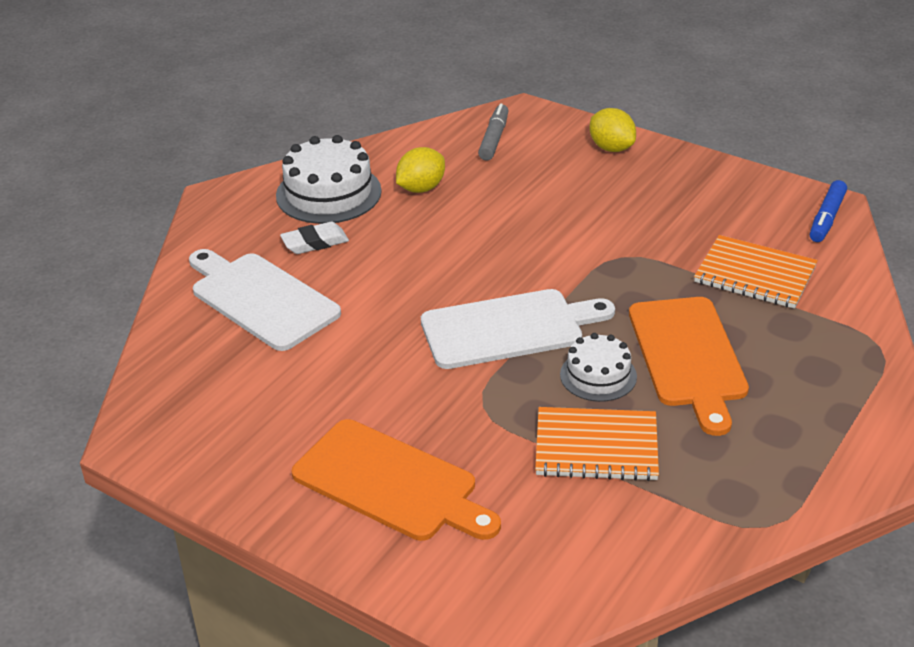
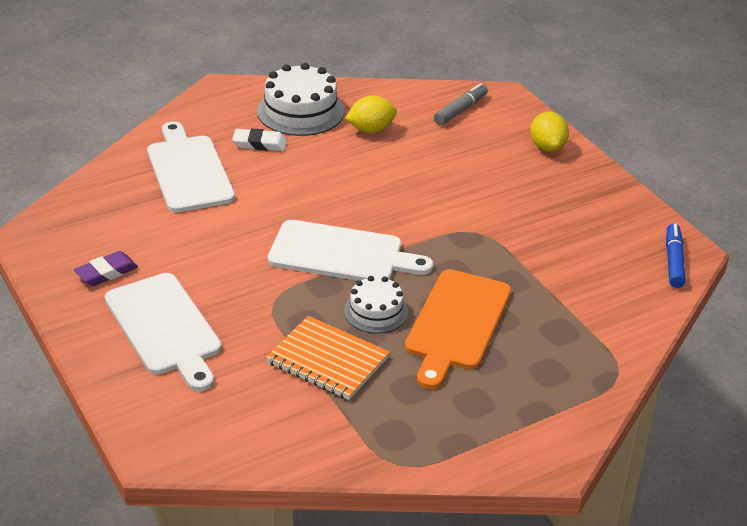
camera: 25 degrees right, 0 degrees up
orange cutting board [292,419,501,541] -> white cutting board [104,273,222,391]
orange notebook [694,235,818,309] -> none
blue marker [810,180,847,242] -> blue marker turned 135 degrees clockwise [666,223,686,288]
none -> purple eraser [74,251,138,286]

